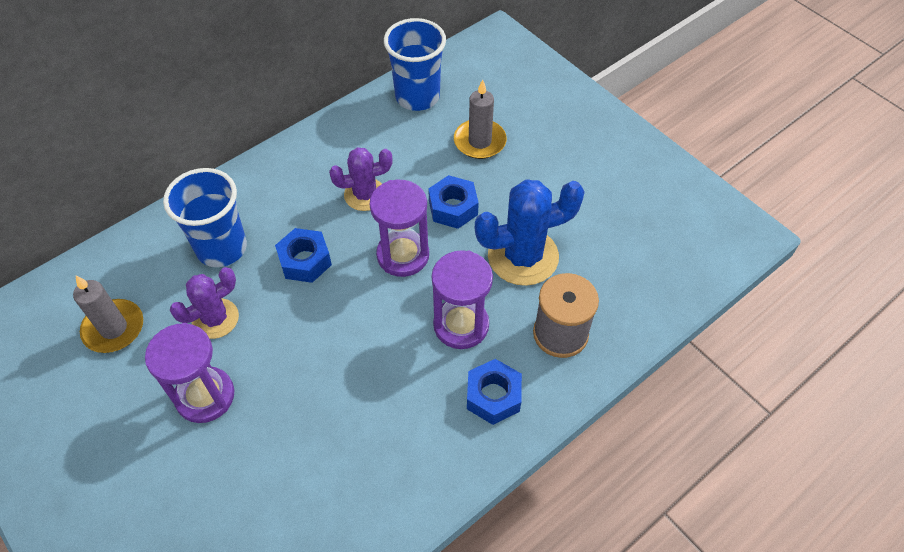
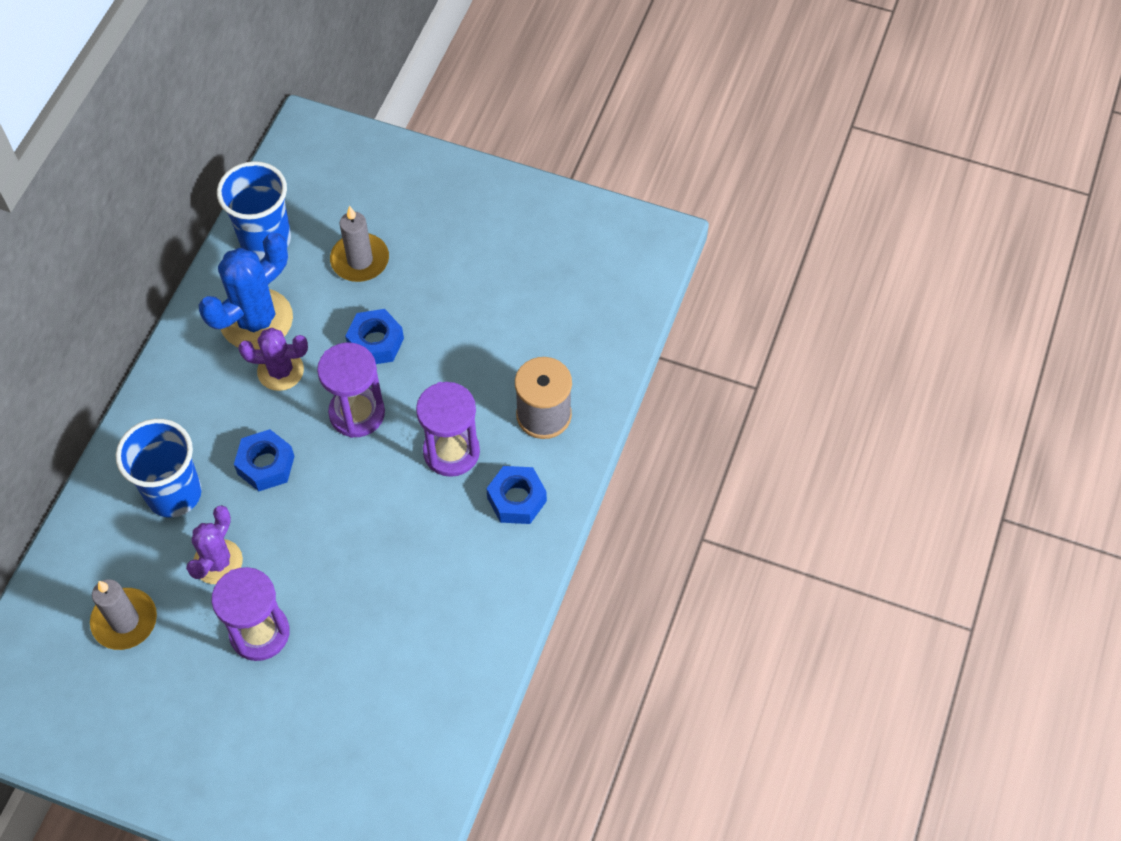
camera: 30 degrees left, 5 degrees up
purple cactus [329,147,393,211] -> purple cactus turned 45 degrees clockwise [239,328,308,391]
blue cactus [475,179,585,286] -> blue cactus moved to [199,233,293,350]

